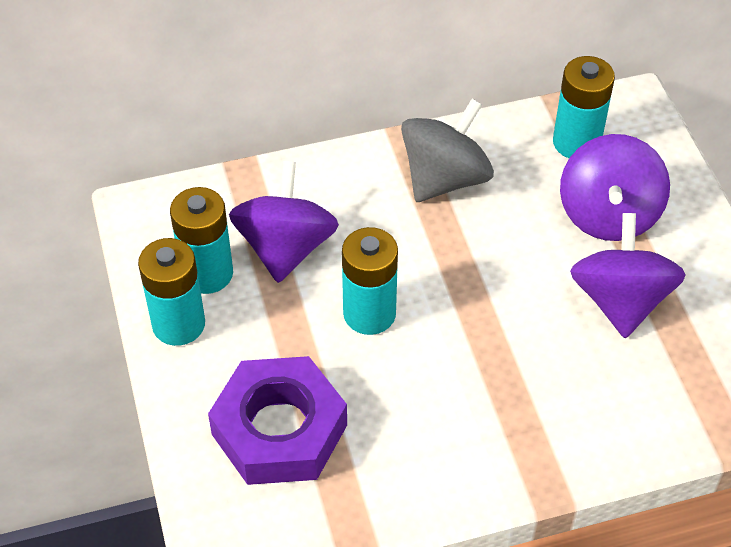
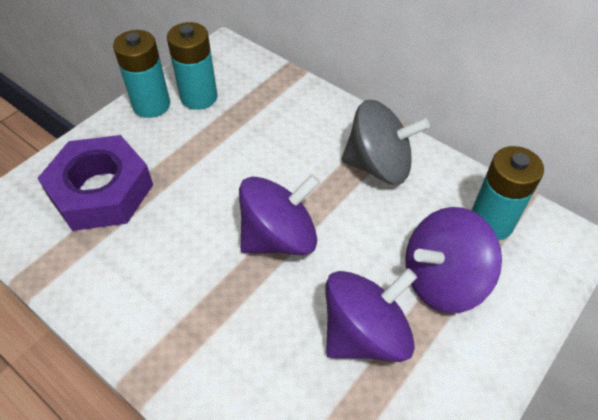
camera: 55 degrees right, 0 degrees up
purple spinning top [229,161,339,283] -> purple spinning top moved to [239,174,320,255]
turquoise battery [342,227,398,335] -> none

